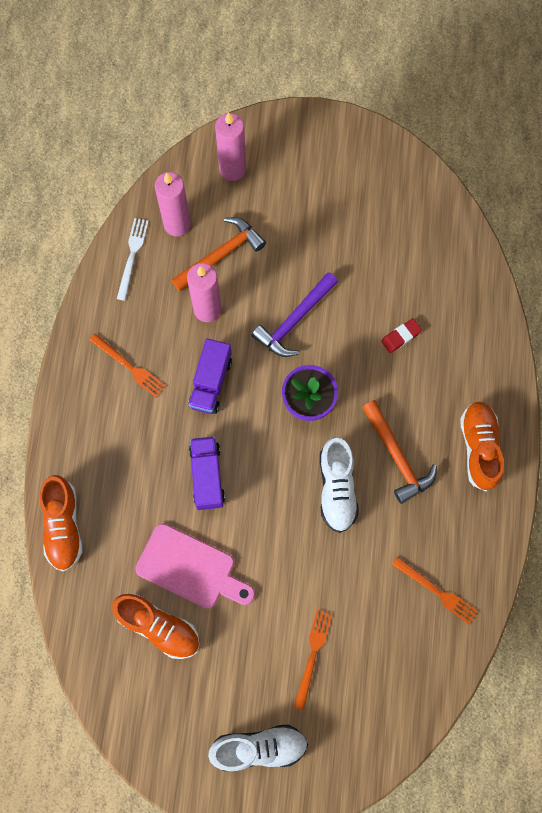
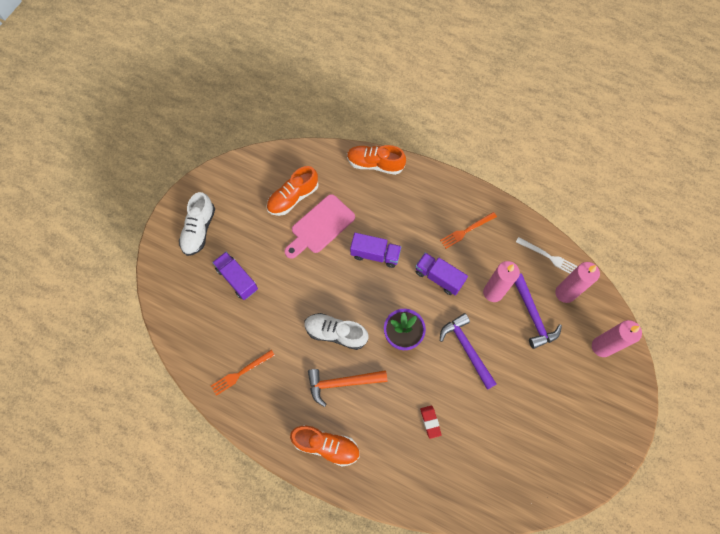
camera: 110 degrees right, 5 degrees down
orange hammer [171,217,266,291] -> purple hammer [515,273,562,349]
orange fork [294,609,332,710] -> purple truck [212,252,258,300]

